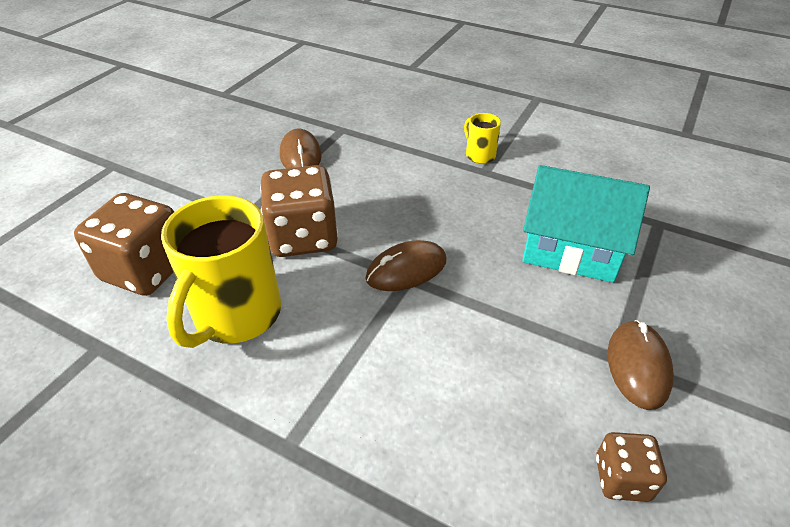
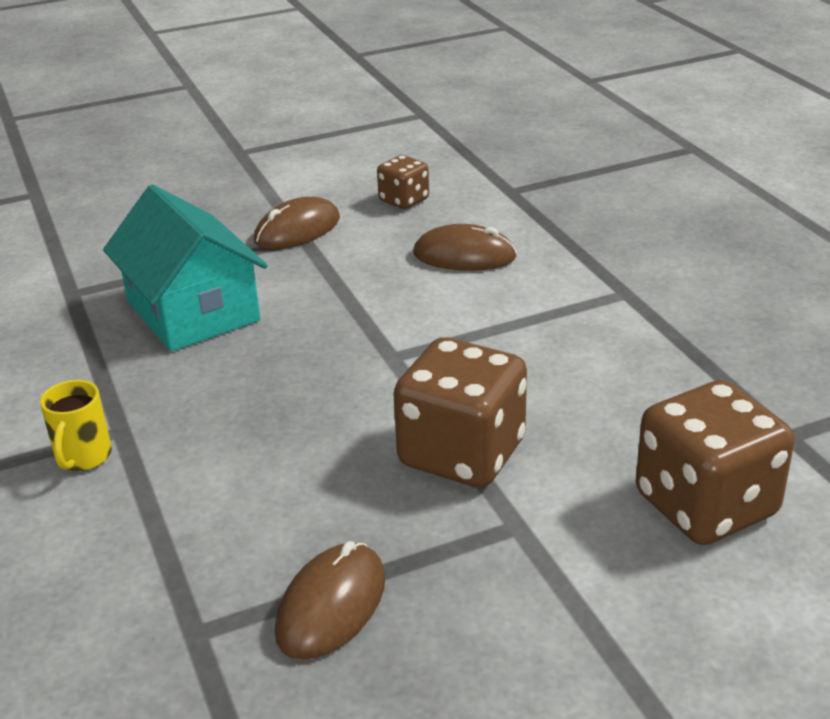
camera: 140 degrees left, 10 degrees down
yellow mug [161,195,281,348] -> none
brown mouse [365,240,446,291] -> brown mouse moved to [413,224,517,271]

